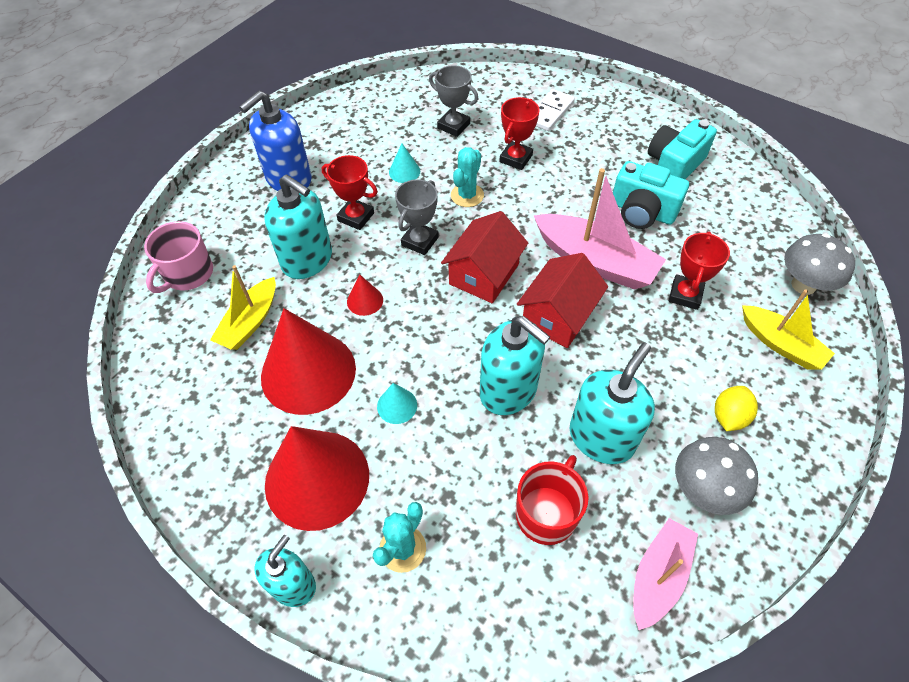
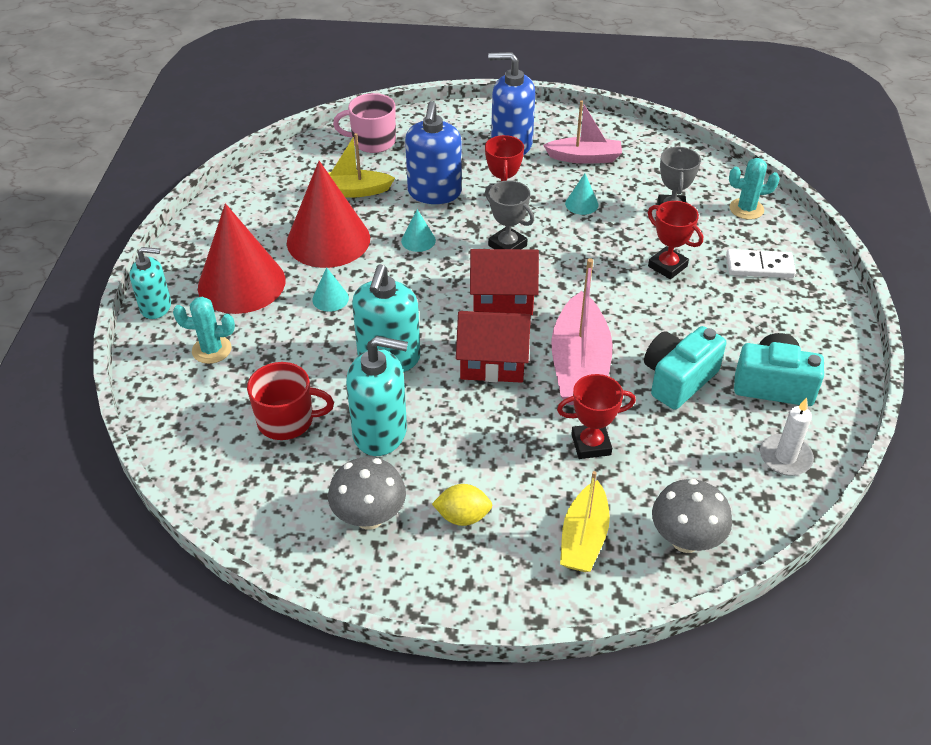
camera: 60 degrees right, 10 degrees down
turquoise soap dispenser [264,174,332,279] -> blue soap dispenser [405,101,462,204]
red cone [347,275,383,316] -> turquoise cone [401,209,436,252]
grey trophy [395,179,439,255] -> grey trophy turned 45 degrees clockwise [485,180,534,249]
turquoise cactus [451,147,484,207] -> turquoise cactus moved to [729,158,780,220]
red trophy [499,97,540,170] -> red trophy turned 45 degrees clockwise [648,201,703,279]
turquoise camera [613,161,689,229] -> turquoise camera turned 45 degrees clockwise [644,326,726,410]
pink boat [633,518,698,630] -> pink boat moved to [543,100,622,164]
none -> white candle [760,397,814,476]

